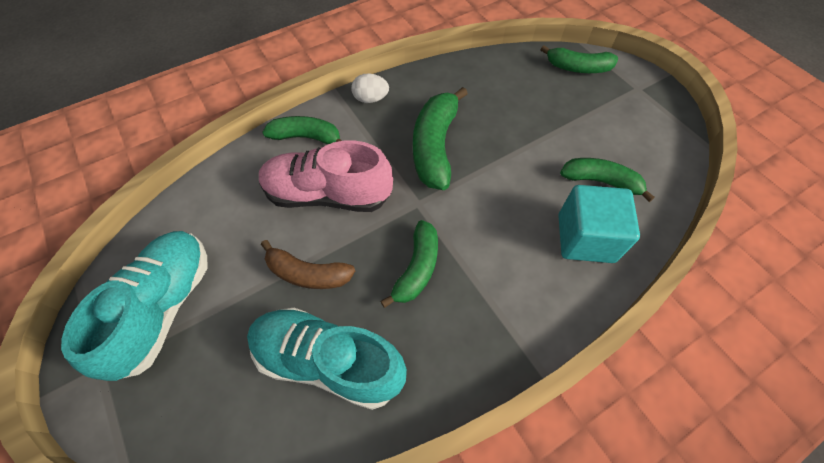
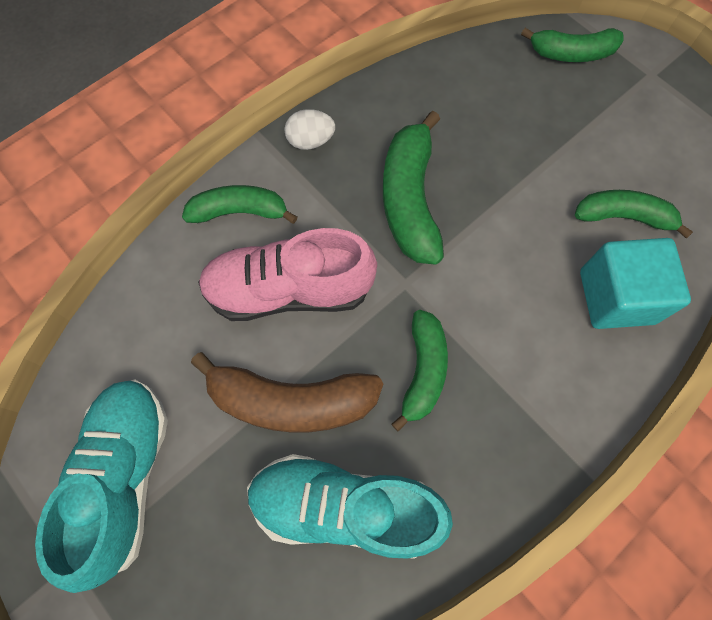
camera: 10 degrees left, 10 degrees up
brown banana [261,240,355,289] -> brown banana [191,352,384,433], size x1.51

